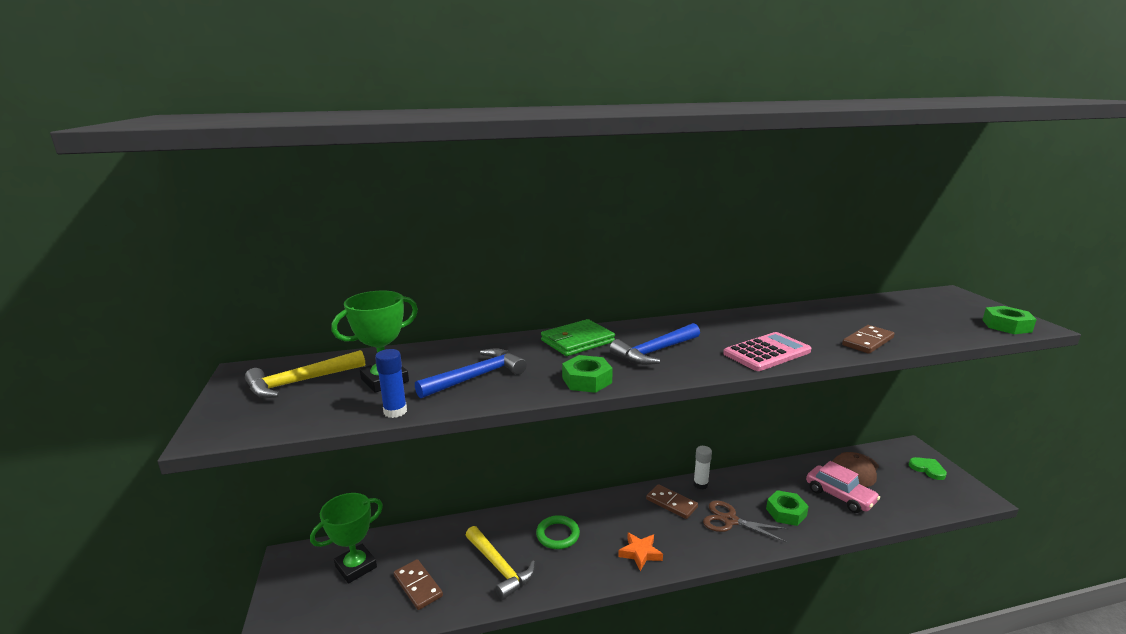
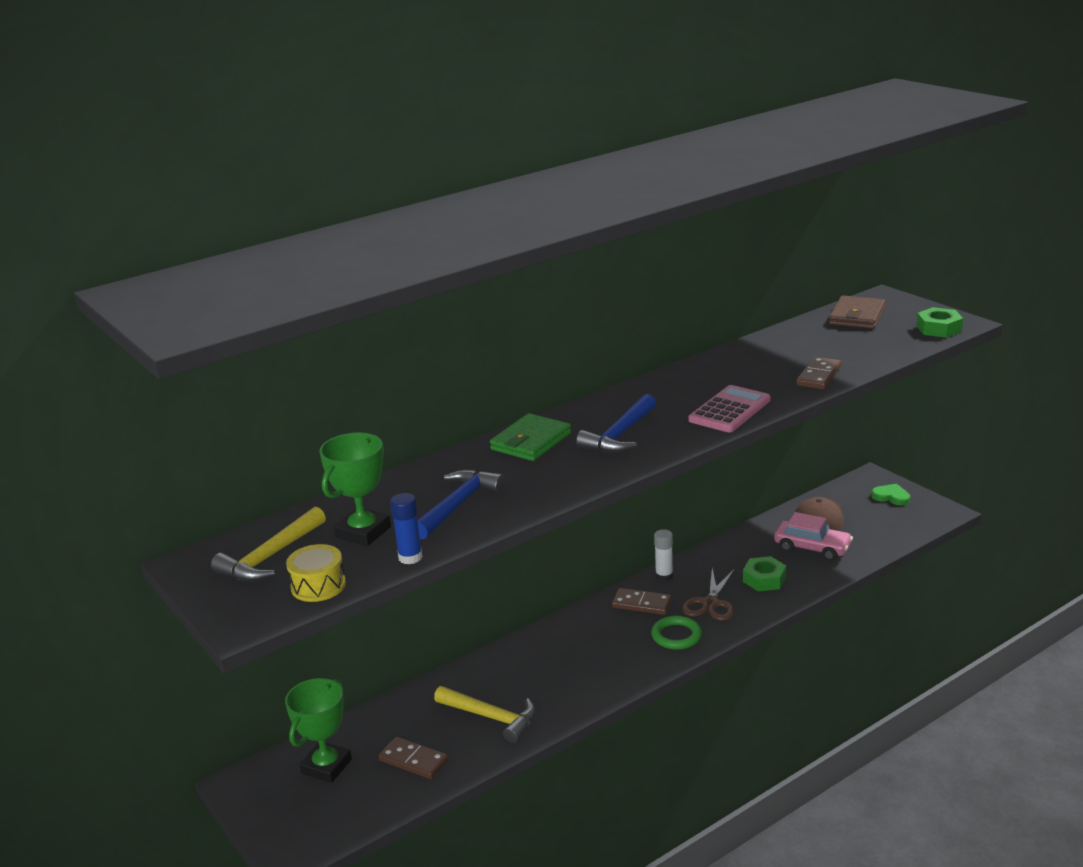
camera: 20 degrees left, 5 degrees up
green ring [536,515,580,549] -> green ring moved to [651,616,702,650]
green nut [562,355,613,393] -> none
orange star [618,532,663,571] -> none
brown scissors [703,500,788,542] -> brown scissors turned 75 degrees counterclockwise [682,568,735,621]
none -> yellow drum [286,544,346,602]
none -> brown wallet [829,295,886,329]

